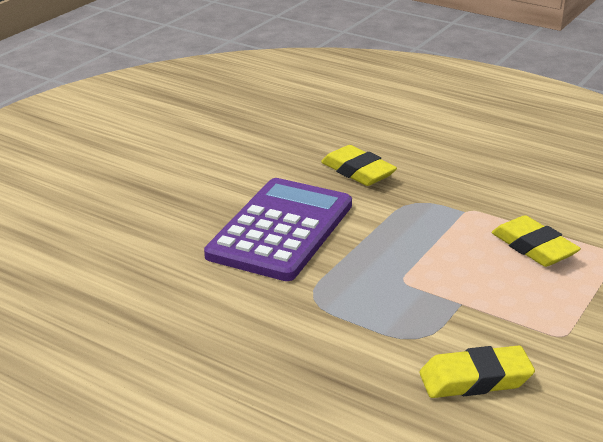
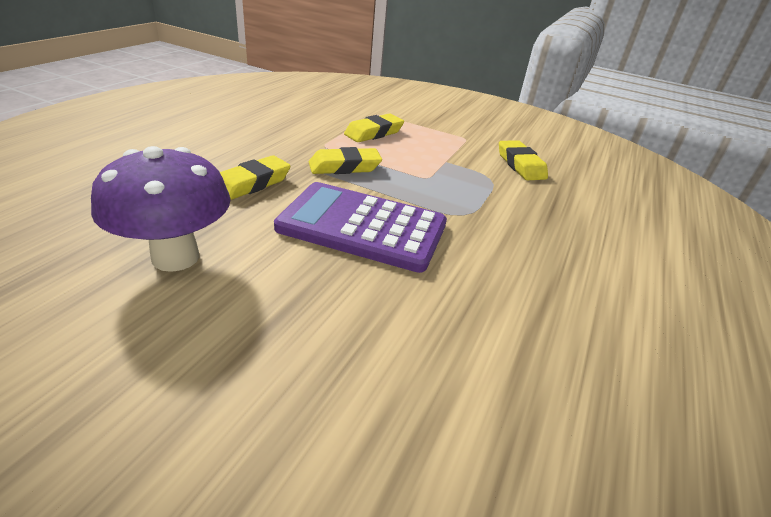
camera: 100 degrees left, 5 degrees up
none -> purple mushroom [91,146,231,272]
none -> yellow eraser [309,147,382,174]

